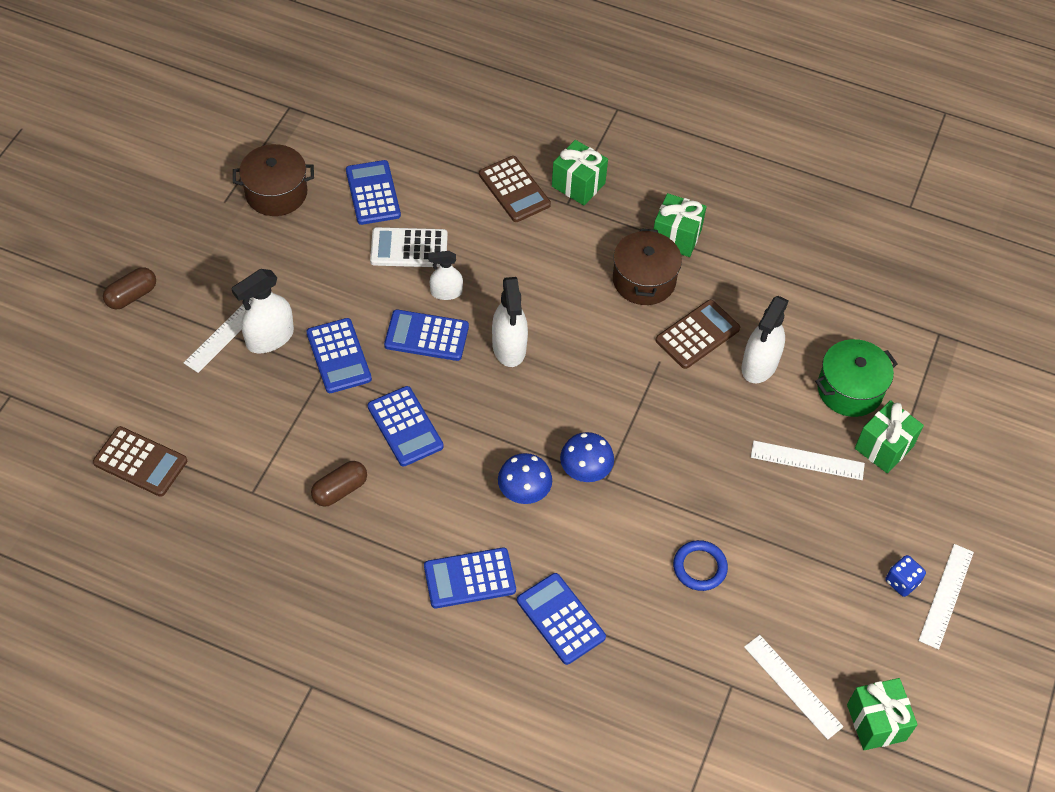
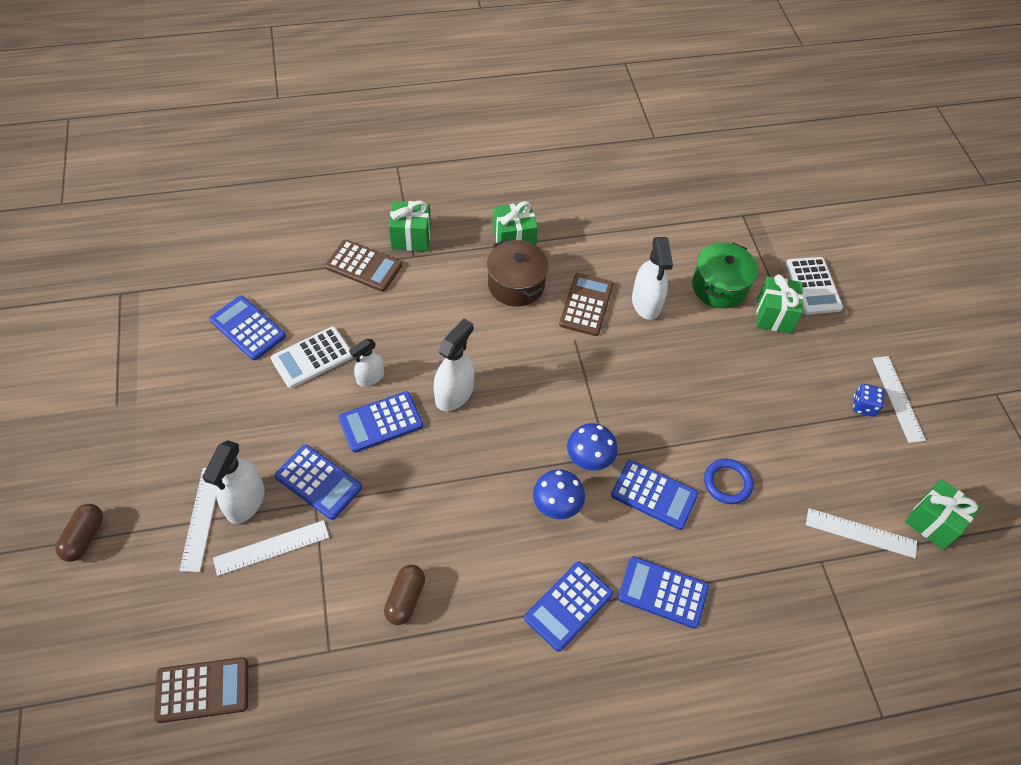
camera: 35 degrees left, 0 degrees up
brown pot [233,144,314,216] -> none
blue calculator [368,386,444,466] -> blue calculator moved to [611,460,699,530]
white spray bottle [492,277,528,367] -> white spray bottle turned 105 degrees counterclockwise [434,319,474,411]
white ruler [751,441,865,480] -> white ruler moved to [213,520,329,576]
none -> white calculator [786,257,843,314]

